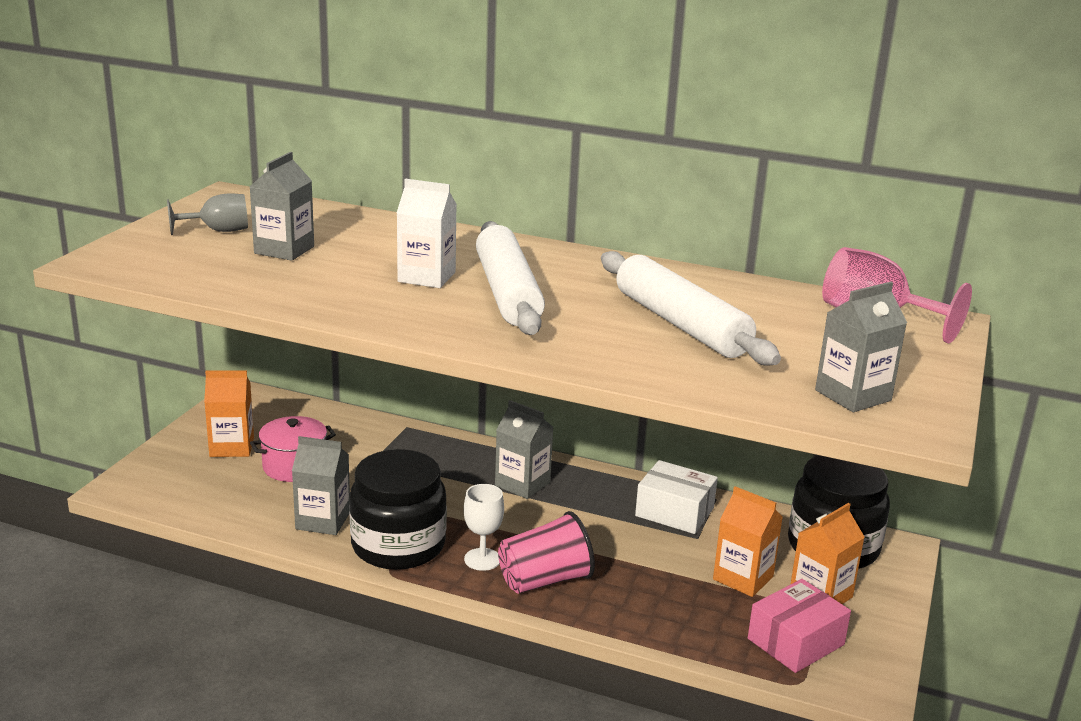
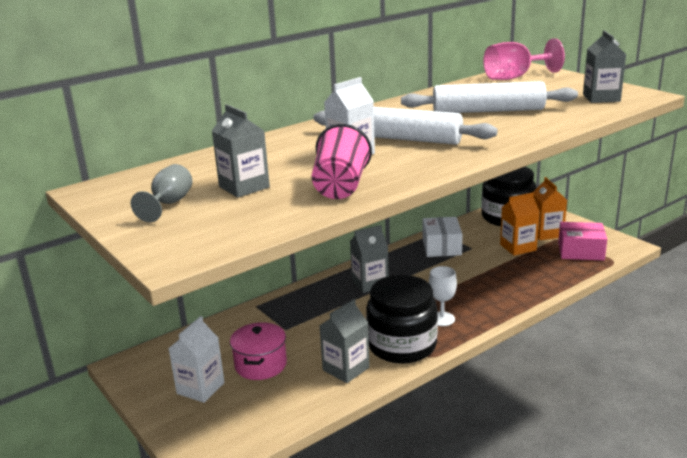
camera: 55 degrees left, 0 degrees up
orange carton [204,370,254,457] -> white carton [168,316,225,403]
pink cup [498,511,595,594] -> pink cup moved to [312,124,372,199]
white box [635,460,718,534] -> white box turned 60 degrees counterclockwise [423,217,463,257]
pink box [748,579,851,673] -> pink box turned 75 degrees counterclockwise [558,222,607,261]

